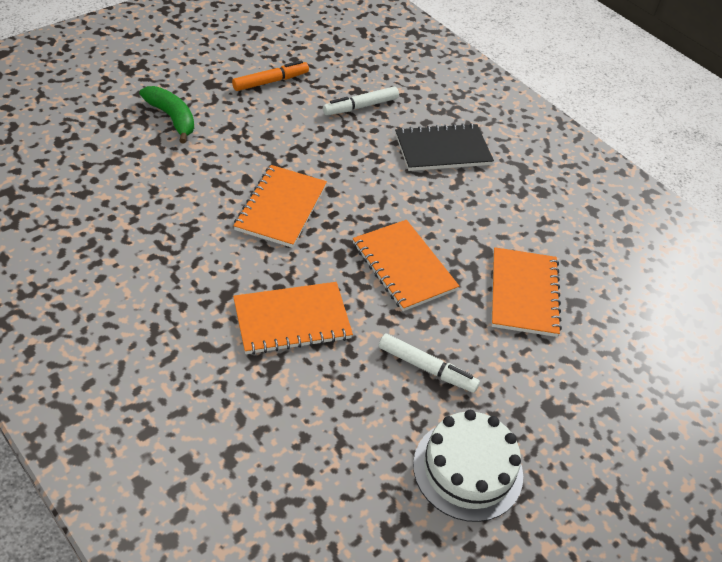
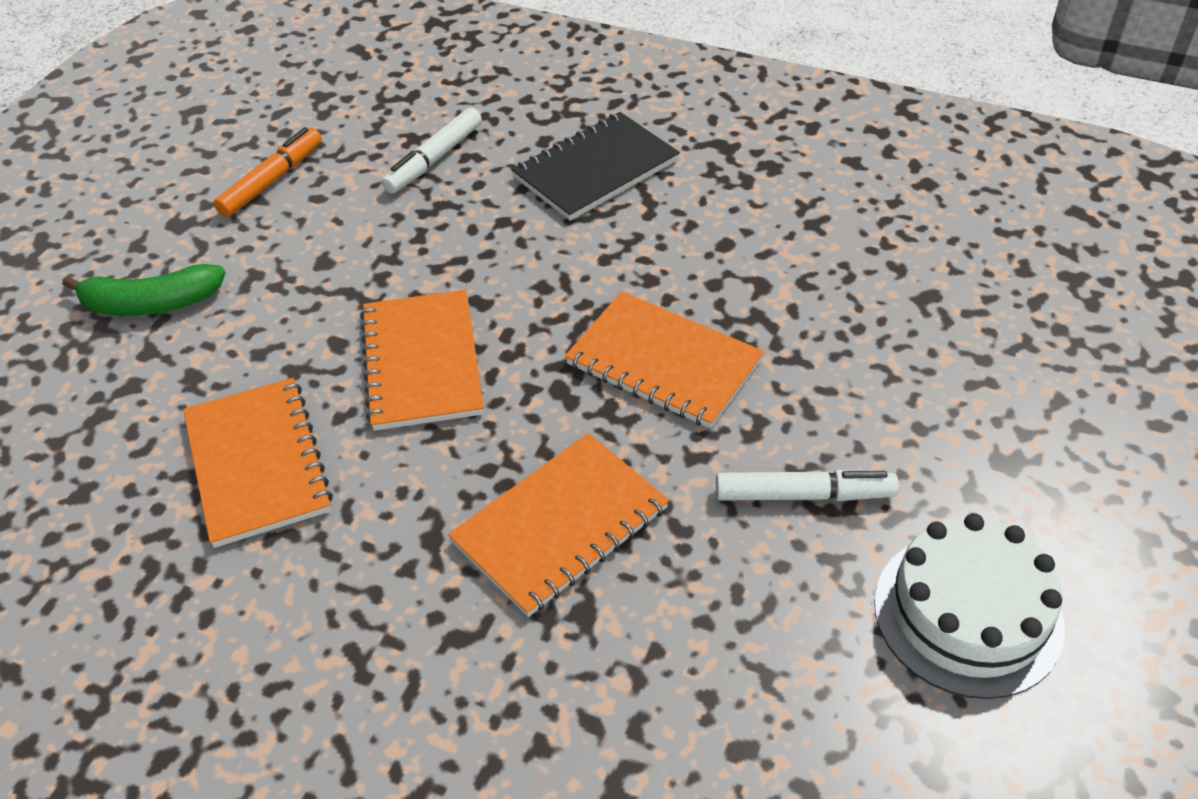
camera: 20 degrees left, 0 degrees up
green banana [139,86,194,143] -> green banana turned 150 degrees clockwise [62,264,226,316]
orange notebook [491,247,562,337] -> orange notebook moved to [183,378,333,548]

